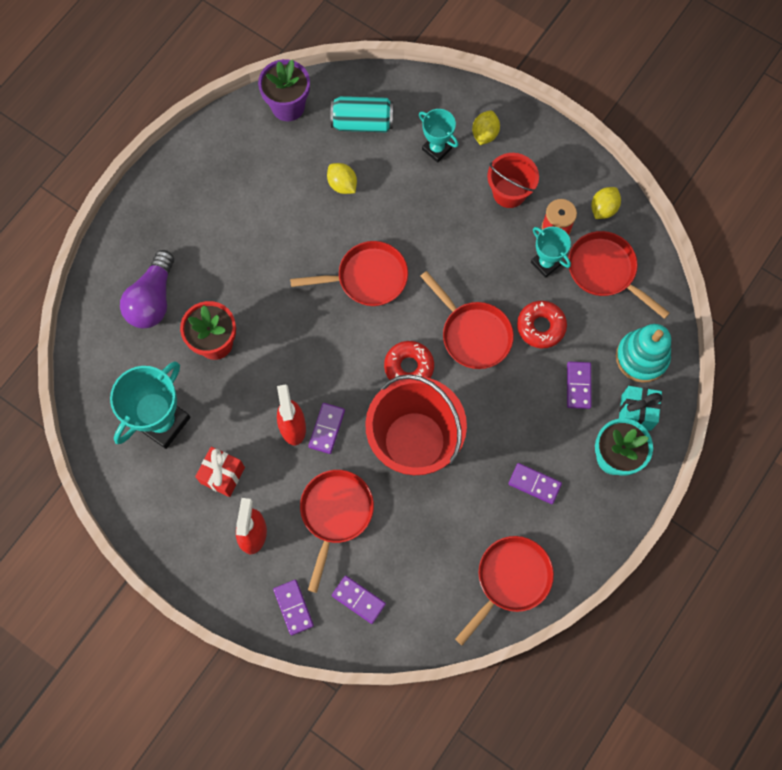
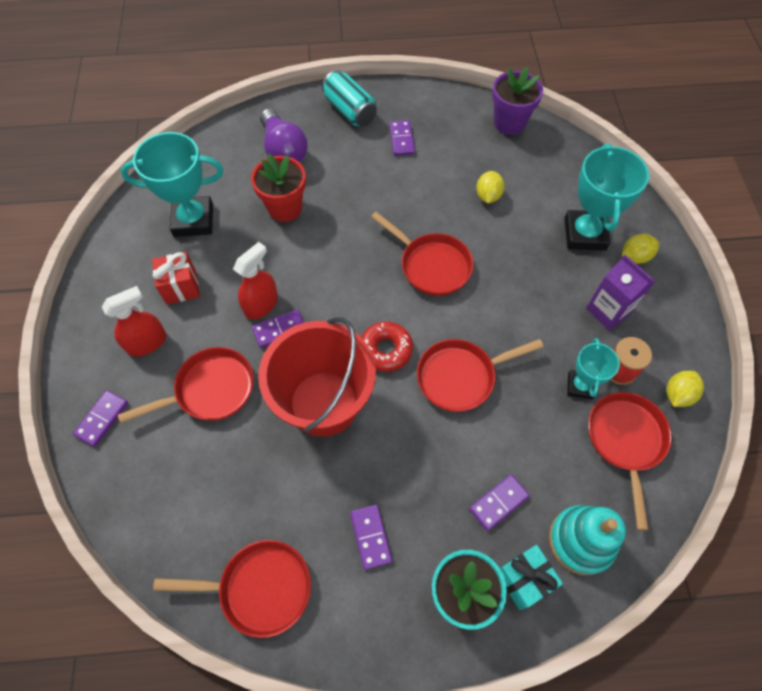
camera: 50 degrees right, 10 degrees down
purple light bulb [120,250,174,328] -> purple light bulb turned 90 degrees counterclockwise [260,108,308,163]
turquoise can [331,96,393,132] -> turquoise can moved to [322,70,377,126]
purple domino [332,576,386,624] -> purple domino moved to [389,120,415,156]
turquoise trophy [419,109,459,163] -> turquoise trophy [564,143,649,251], size x1.73
red pan [420,271,514,369] -> red pan turned 60 degrees clockwise [417,339,544,412]
red bucket [487,153,539,208] -> purple carton [586,255,655,330]
red donut [517,301,567,348] -> none
yellow lemon [591,187,621,219] -> yellow lemon turned 45 degrees counterclockwise [666,371,704,407]

